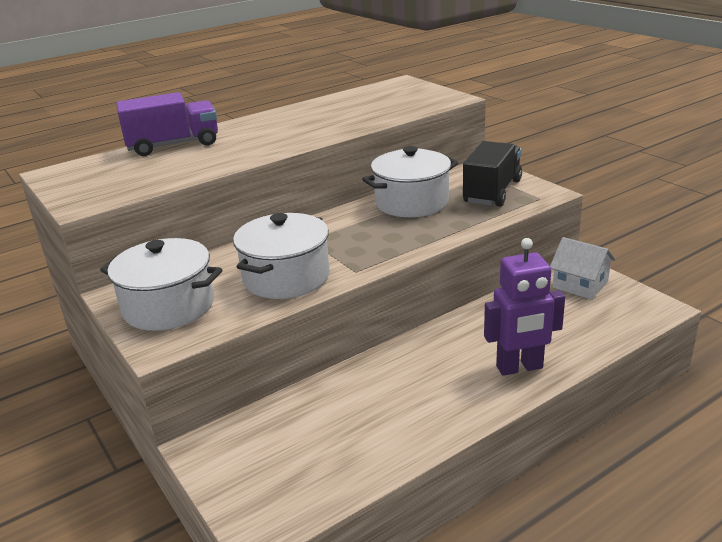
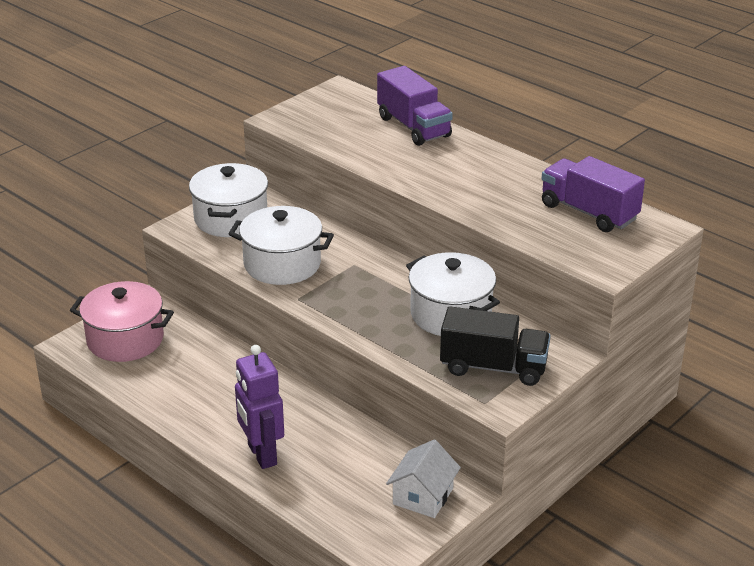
camera: 75 degrees right, 5 degrees up
none -> pink pot [70,281,174,362]
none -> purple truck [542,156,645,232]

